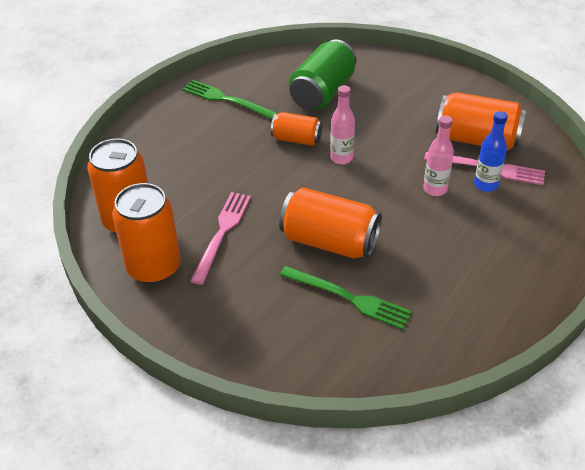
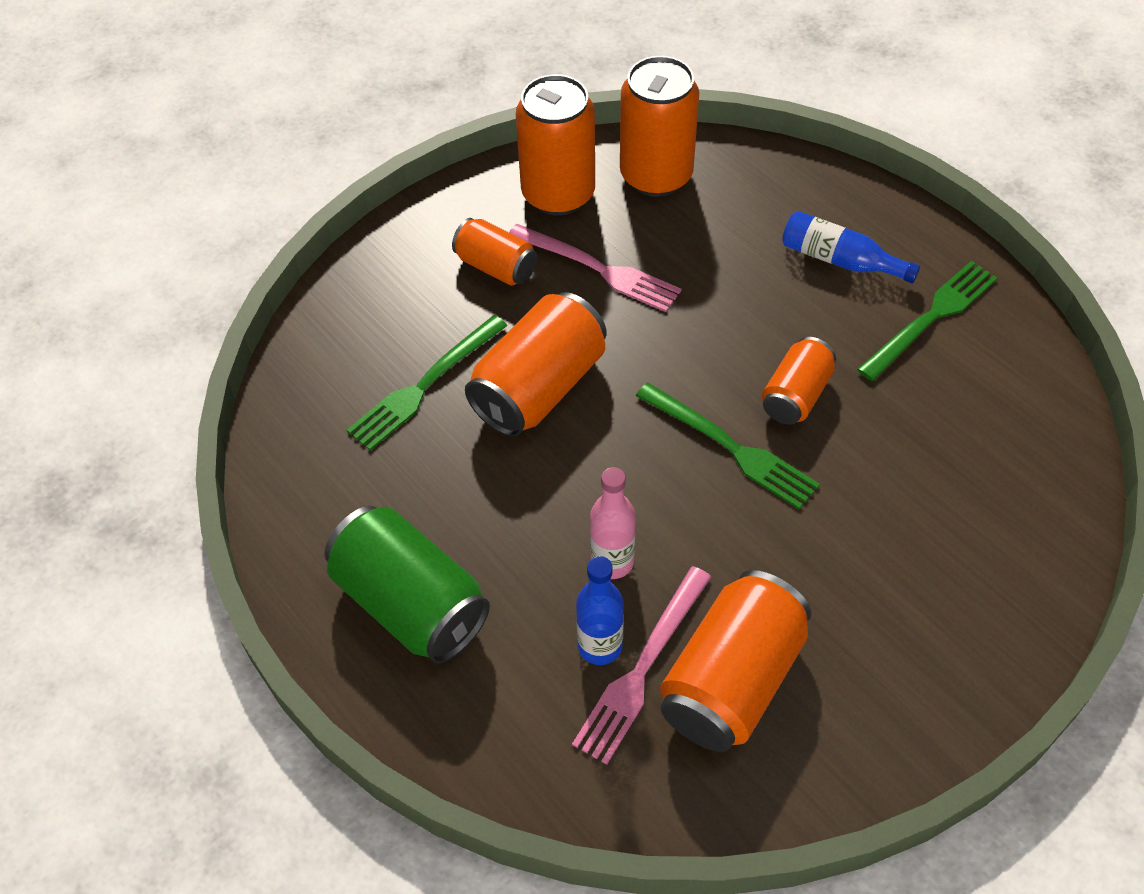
camera: 105 degrees right, 10 degrees up
green can [289,39,356,110] -> green can moved to [325,506,490,663]
pink bottle [330,85,355,164] -> green fork [636,382,820,510]
none -> orange can [452,218,537,286]
none -> blue bottle [782,211,920,283]

